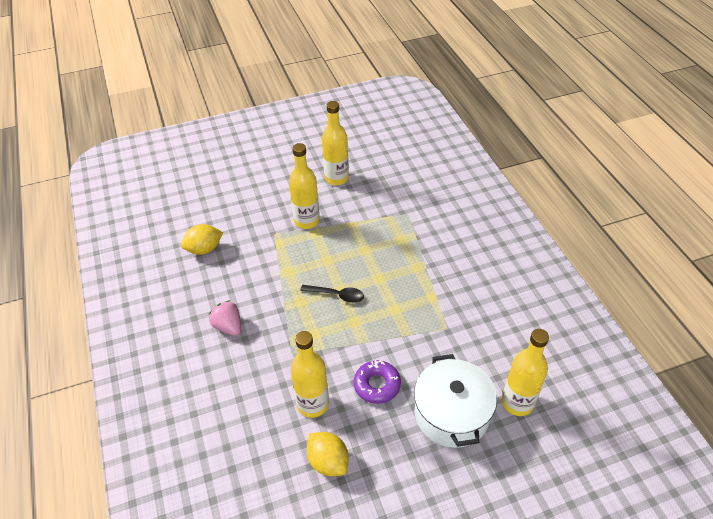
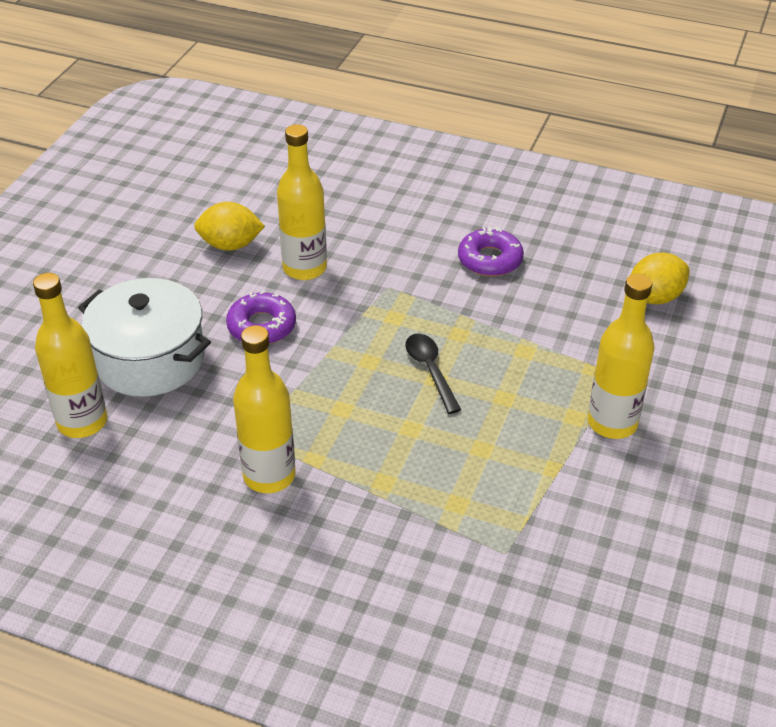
camera: 130 degrees right, 5 degrees down
yellow lemon [181,224,223,255] -> yellow lemon turned 45 degrees clockwise [631,252,689,304]
pink strawberry [209,300,241,336] -> purple donut [458,227,524,276]
black spoon [300,285,364,303] -> black spoon turned 105 degrees clockwise [405,334,461,414]
yellow bottle [322,101,349,185] -> yellow bottle moved to [233,325,296,493]

